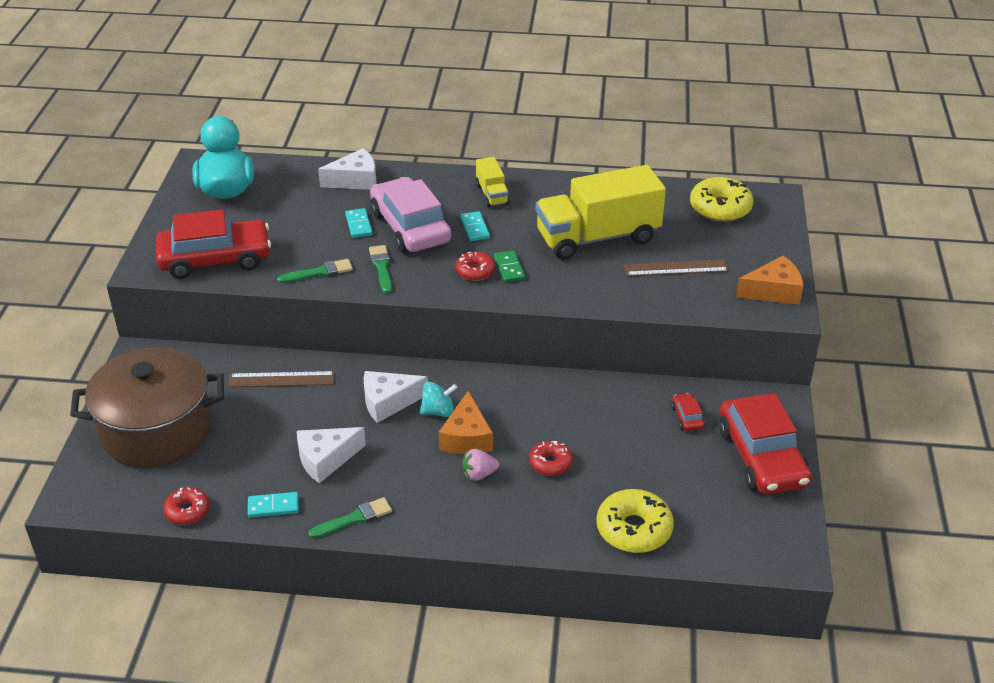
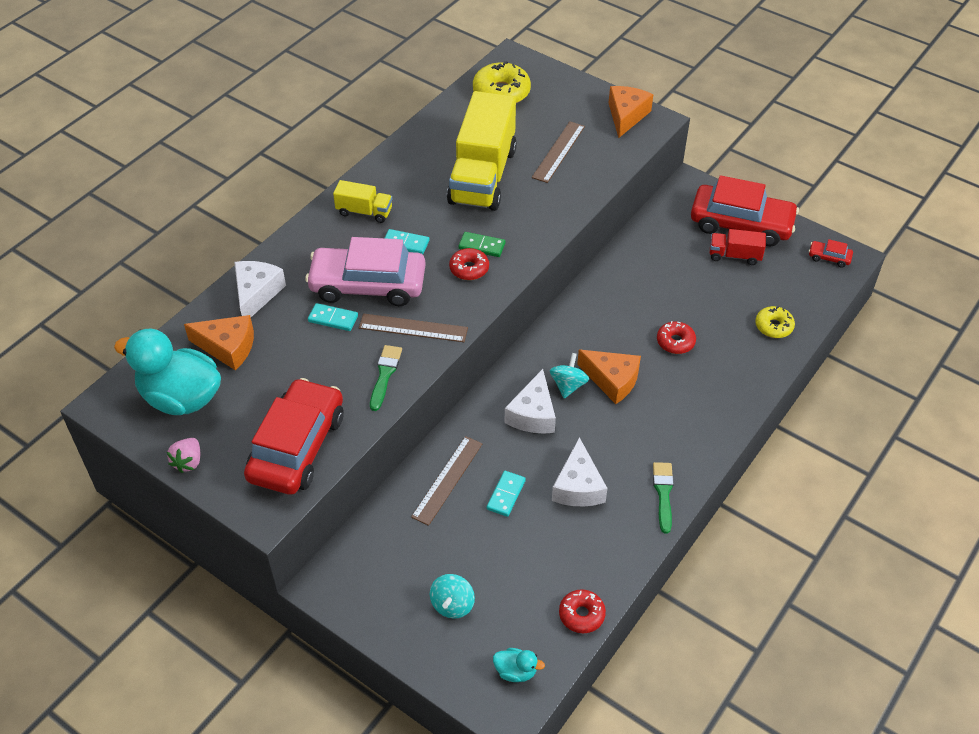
camera: 60 degrees left, 10 degrees up
brown pot [70,347,224,468] -> turquoise spinning top [430,574,475,618]
turquoise domino [248,492,299,518] -> turquoise domino moved to [486,471,526,517]
green brush [369,245,392,294] -> brown ruler [359,313,468,342]
pink strawberry [462,449,499,481] -> pink strawberry moved to [167,438,200,473]
yellow donut [596,489,674,553] -> yellow donut [755,306,795,338], size x0.60
red car [671,393,705,431] -> red car moved to [809,239,853,268]
none -> orange cheese [184,315,254,371]
none -> turquoise duck [493,648,545,682]
none -> red truck [710,229,766,265]

